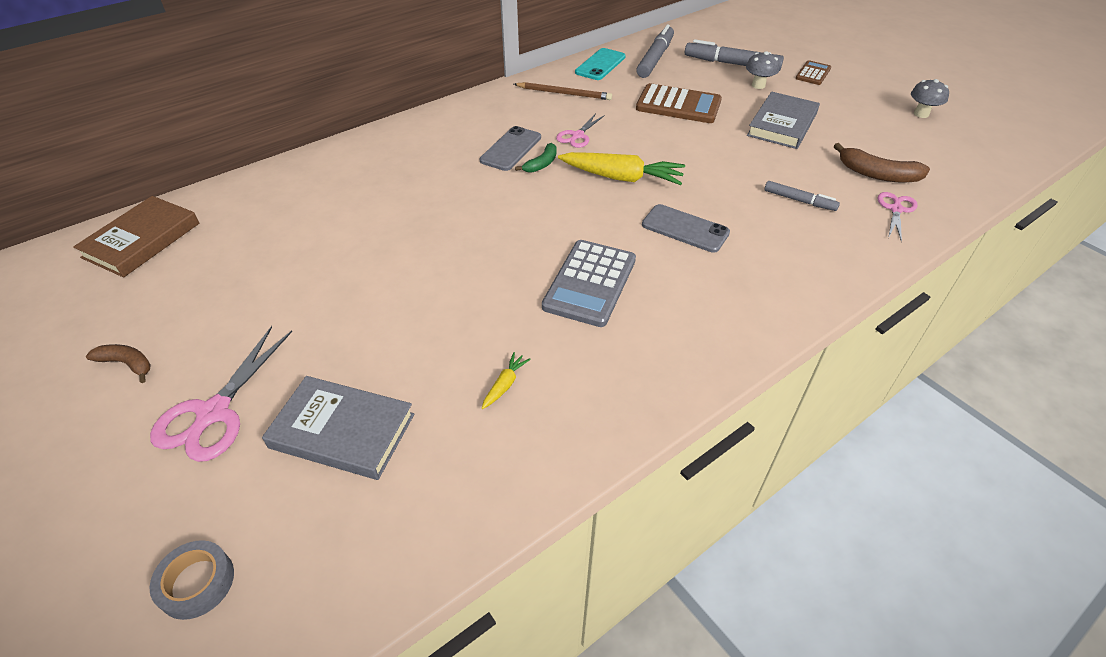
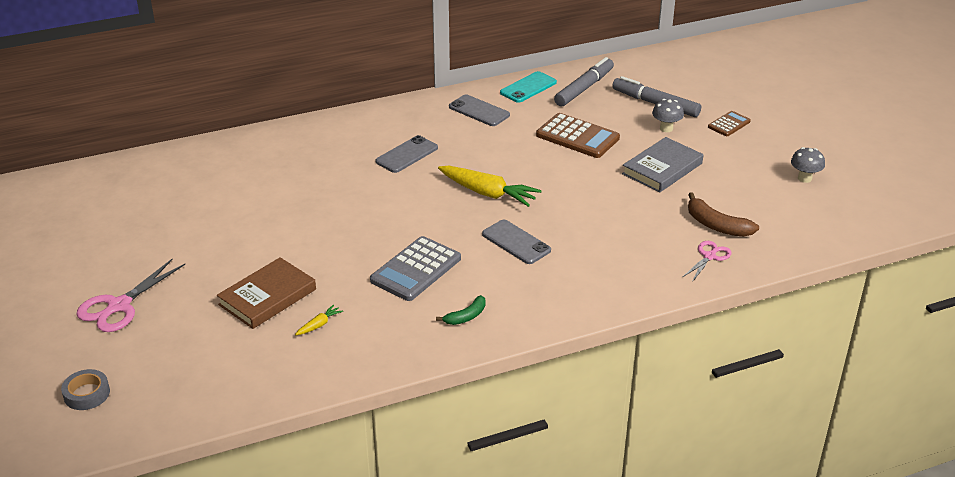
camera: 15 degrees right, 10 degrees down
brown book [73,196,199,278] -> brown book moved to [217,257,316,329]
brown banana [86,344,151,383] -> none
grey book [262,376,414,480] -> none
brown pencil [514,82,612,100] -> grey phone [449,94,510,126]
green banana [515,143,557,173] -> green banana moved to [436,295,486,325]
pink scissors [556,113,605,148] -> none
grey marker [764,181,840,211] -> none

